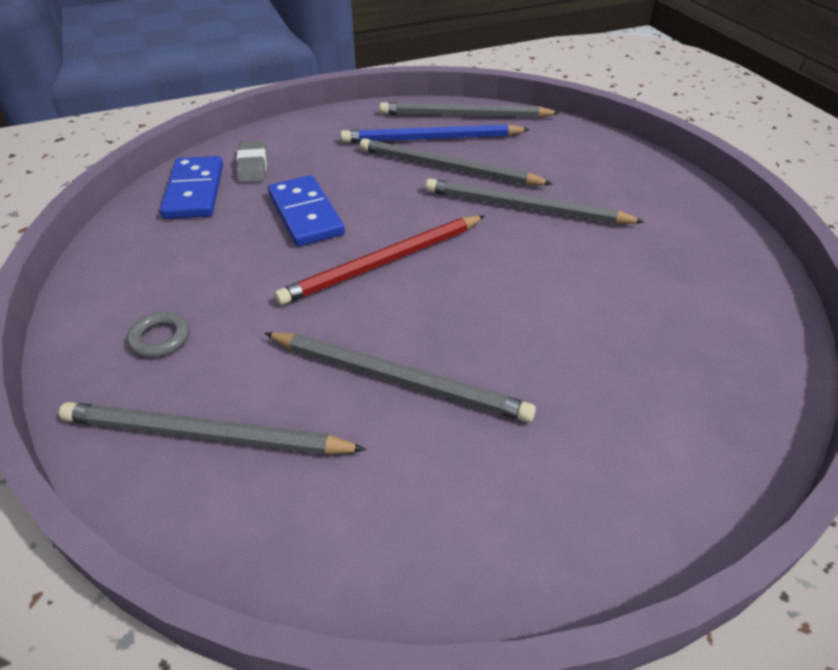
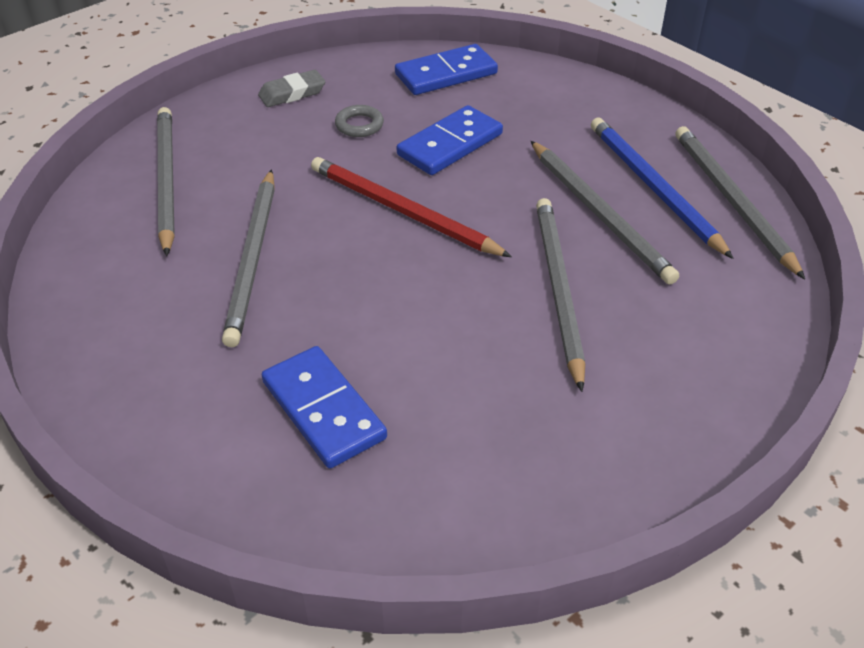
camera: 70 degrees right, 0 degrees up
grey ring [127,311,190,358] -> grey ring moved to [335,105,384,137]
grey eraser [236,141,267,183] -> grey eraser moved to [258,70,325,107]
grey pencil [360,138,552,185] -> grey pencil turned 150 degrees clockwise [531,141,679,285]
none -> blue domino [262,346,387,468]

